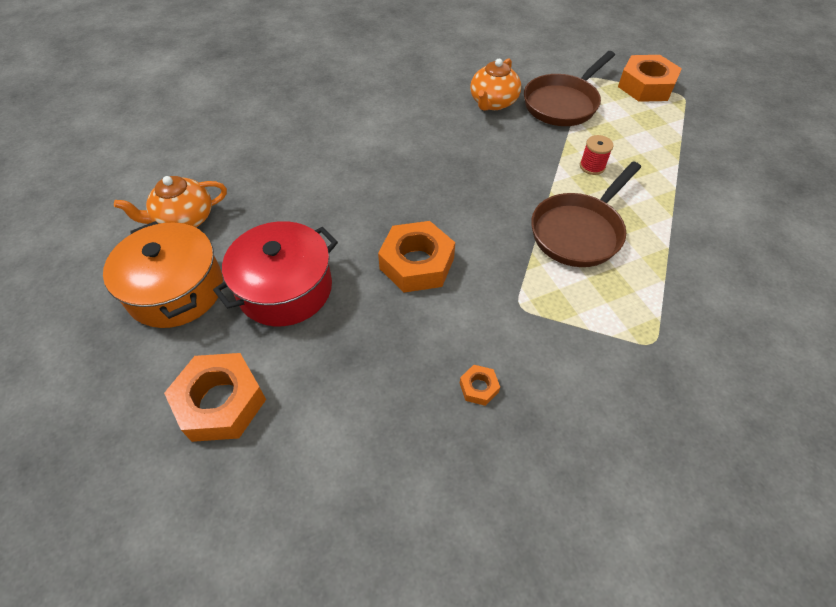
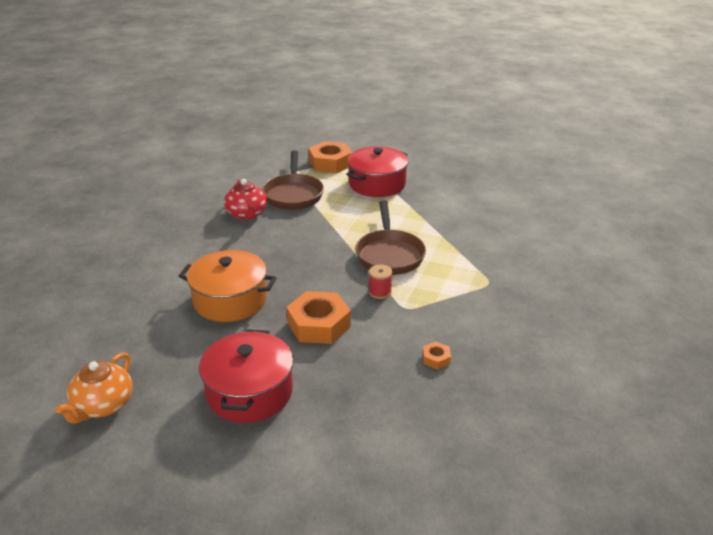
camera: 45 degrees left, 20 degrees down
orange pot [103,221,223,328] -> orange pot moved to [179,250,276,322]
orange nut [164,353,266,442] -> none
orange teapot [470,58,521,111] -> red teapot [224,179,267,220]
red spool [580,135,613,175] -> red spool moved to [369,265,393,299]
none -> red pot [346,147,408,197]

